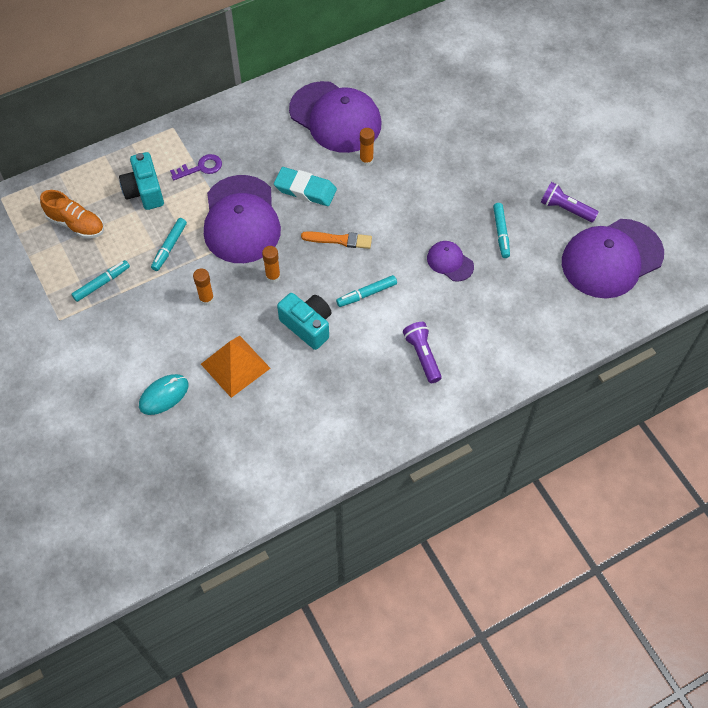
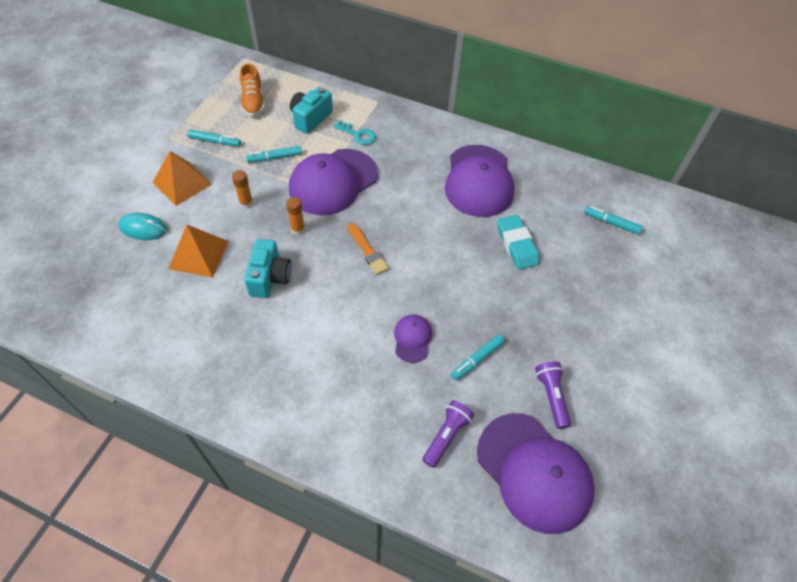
camera: 50 degrees right, 5 degrees down
purple key [170,154,222,180] -> turquoise key [333,120,376,145]
turquoise eraser [274,167,337,206] -> turquoise eraser moved to [497,215,540,270]
turquoise marker [336,275,397,307] -> turquoise marker moved to [584,206,643,234]
orange glue stick [360,128,374,166] -> none
purple flashlight [403,322,442,383] -> purple flashlight moved to [422,400,474,468]
purple cap [562,219,664,298] -> purple cap turned 150 degrees counterclockwise [477,413,595,534]
none -> orange pyramid [153,151,212,206]

